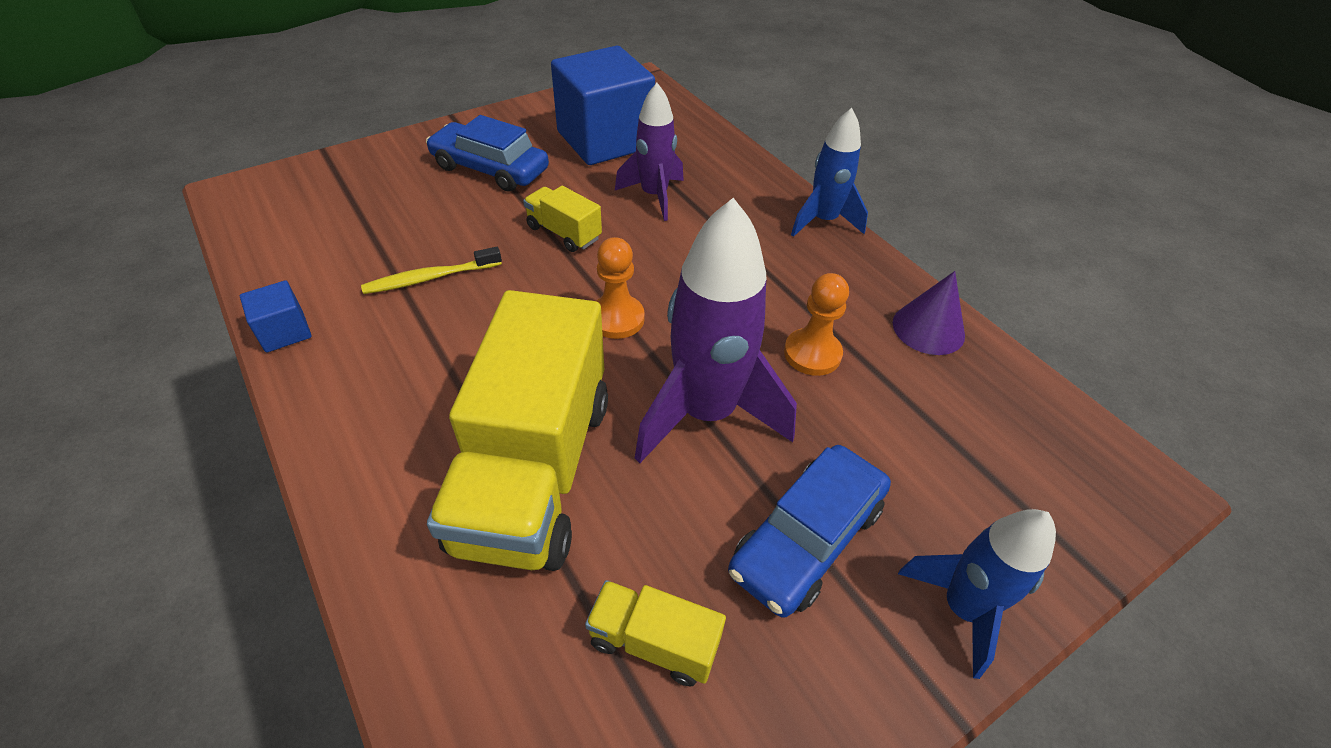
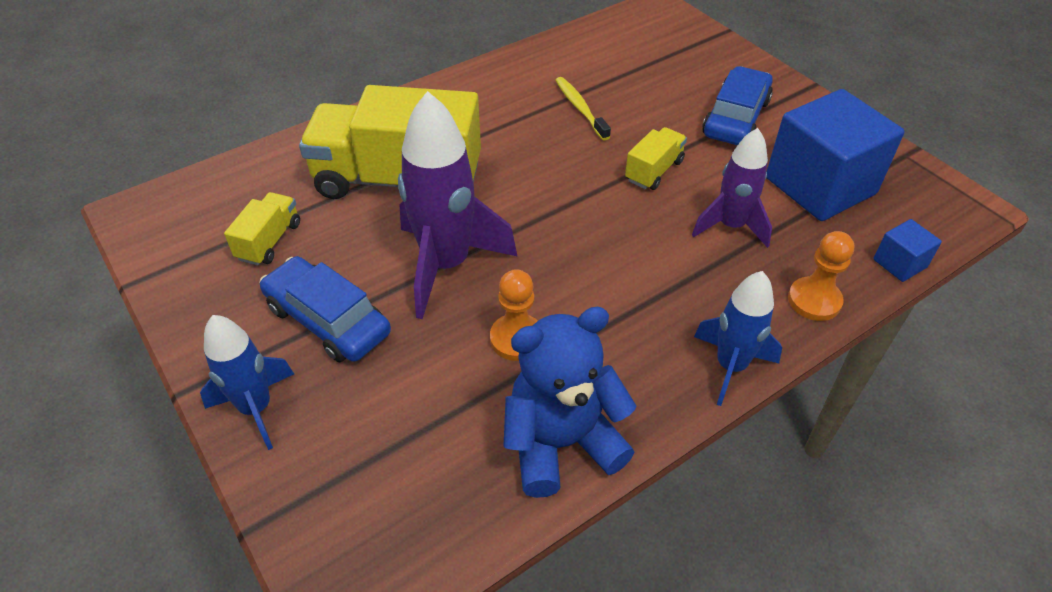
camera: 90 degrees right, 0 degrees up
blue cube [240,280,312,352] -> blue cube moved to [873,219,942,282]
orange pawn [596,237,645,339] -> orange pawn moved to [788,231,854,321]
purple cone [893,271,965,355] -> blue teddy bear [503,307,636,498]

